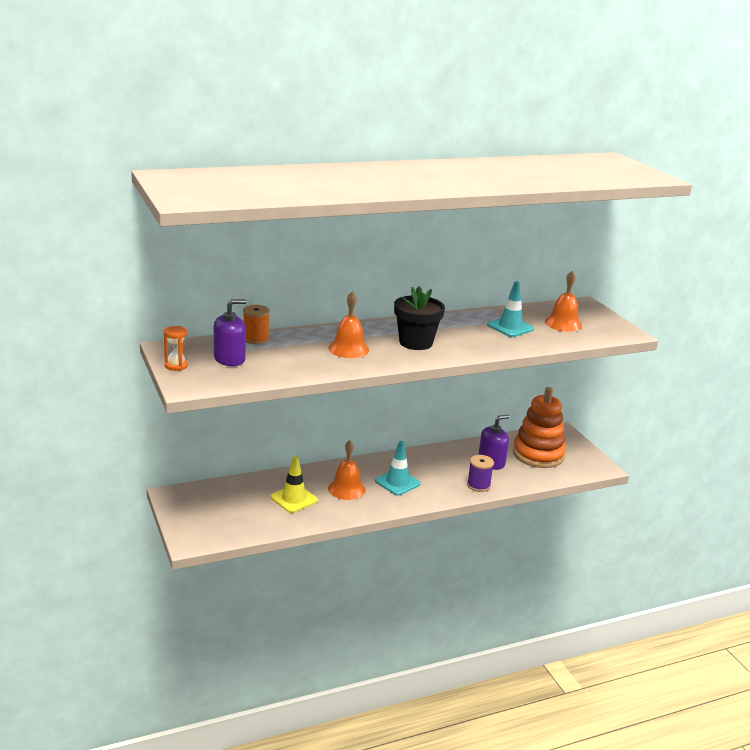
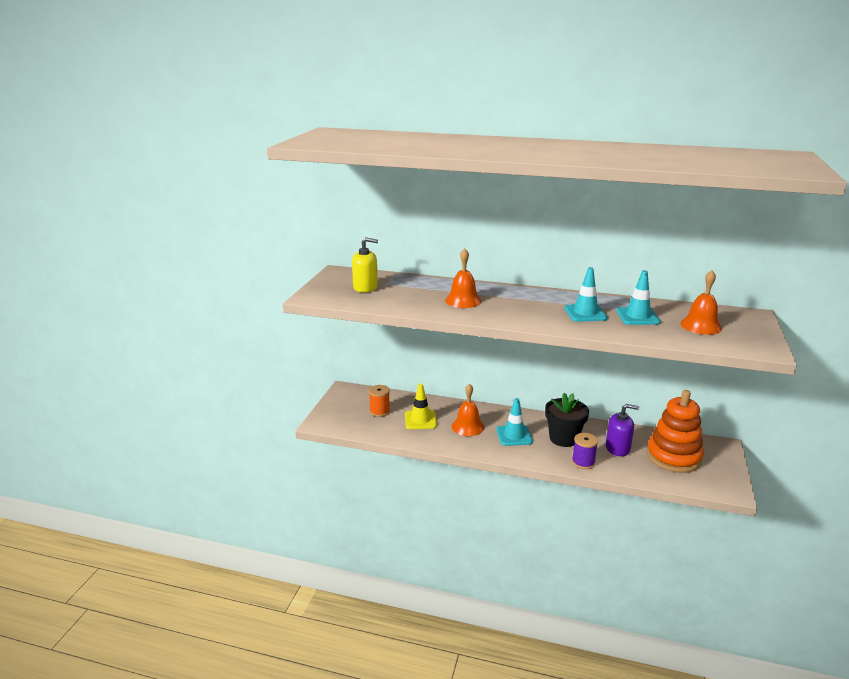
camera: 40 degrees right, 0 degrees up
orange hourglass [164,326,188,371] -> none
purple soap dispenser [214,299,247,366] -> yellow soap dispenser [352,237,378,292]
orange spool [243,305,270,345] -> orange spool moved to [369,385,390,417]
black flower pot [394,286,445,350] -> black flower pot moved to [545,393,589,447]
none -> turquoise traffic cone [564,267,608,322]

